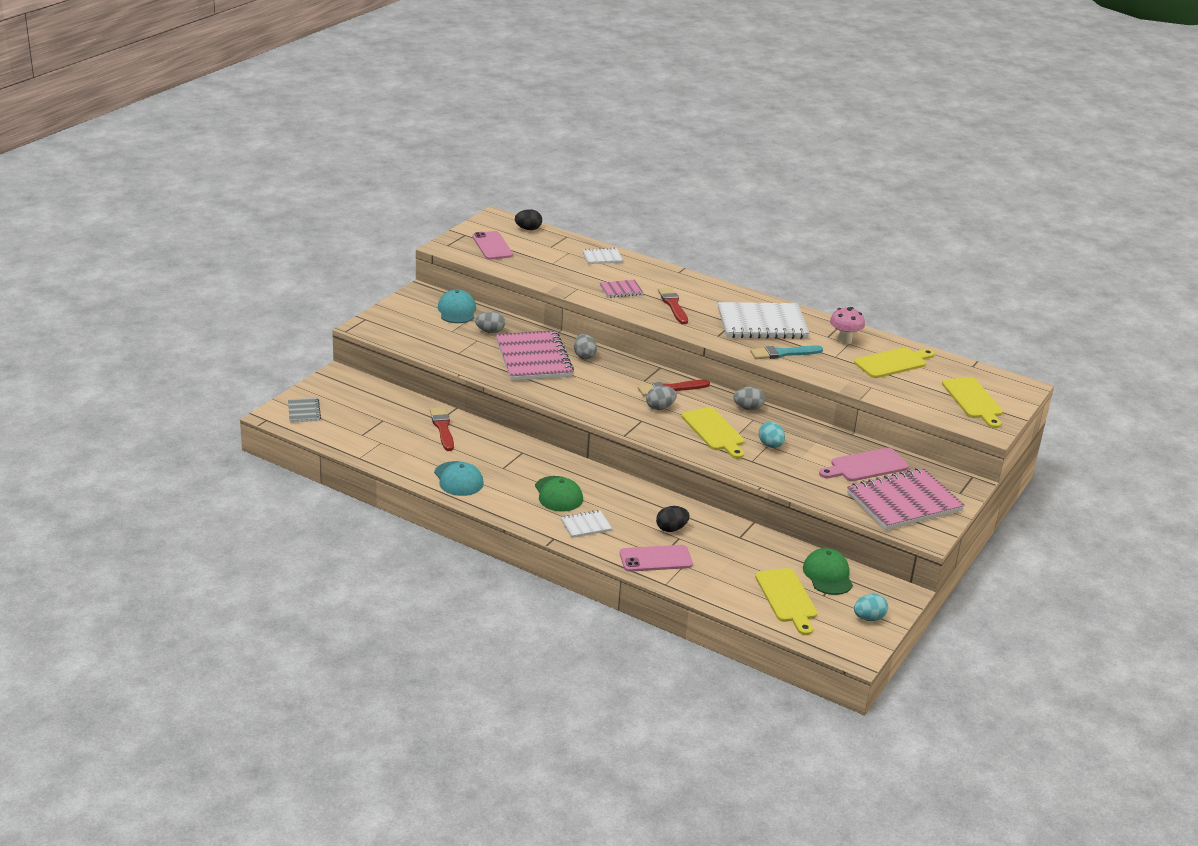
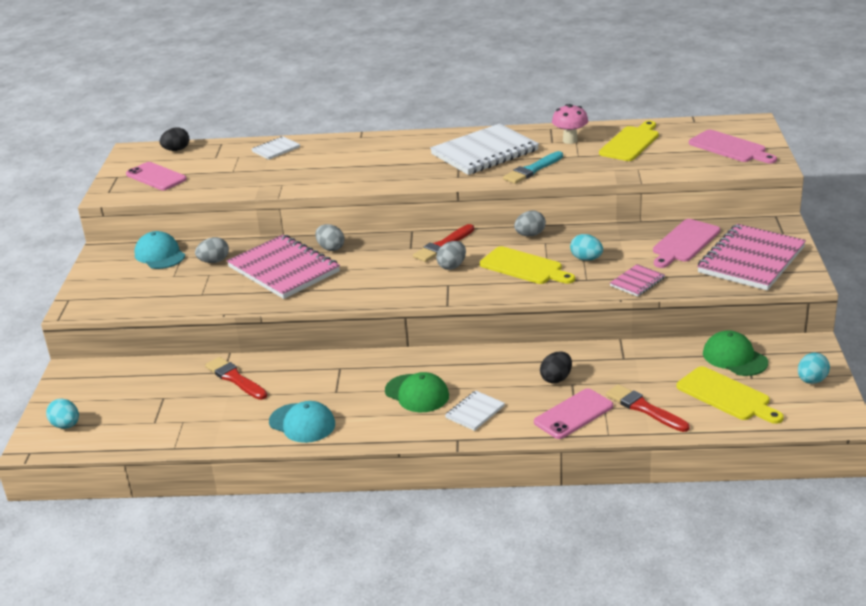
camera: 25 degrees left, 0 degrees up
grey notebook [288,398,321,423] -> turquoise egg [46,399,79,429]
pink notebook [600,280,643,298] -> pink notebook moved to [610,264,665,297]
red brush [658,287,688,324] -> red brush moved to [606,384,689,432]
yellow cutting board [942,377,1003,428] -> pink cutting board [689,130,777,164]

